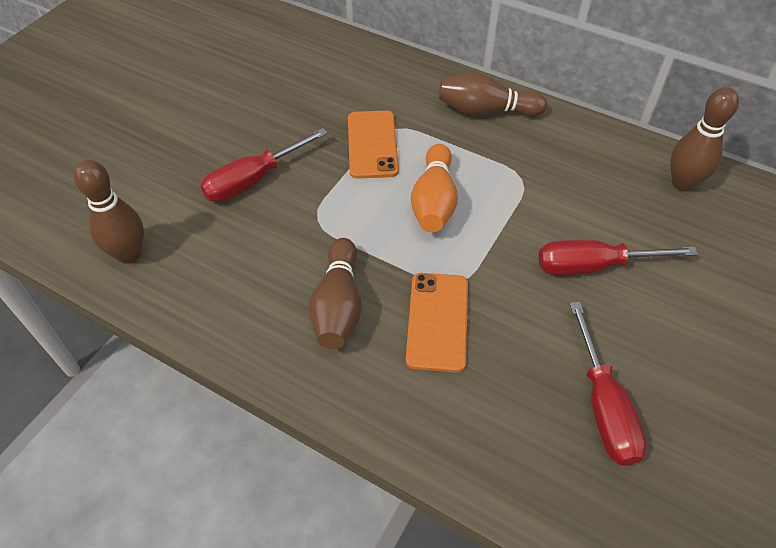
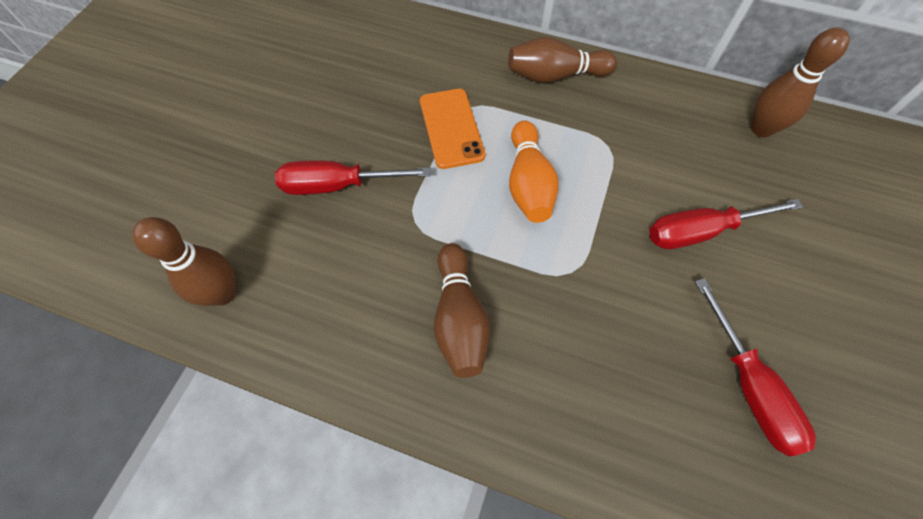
camera: 10 degrees left, 10 degrees up
red screwdriver [200,128,328,202] -> red screwdriver turned 45 degrees clockwise [275,161,431,195]
orange phone [406,273,468,372] -> none

